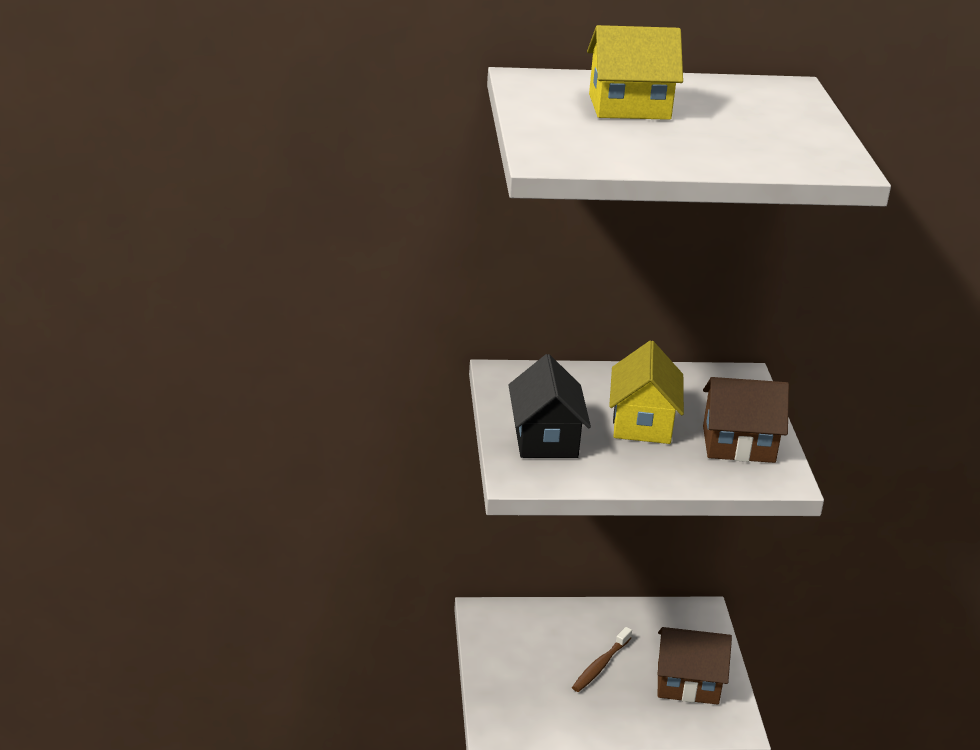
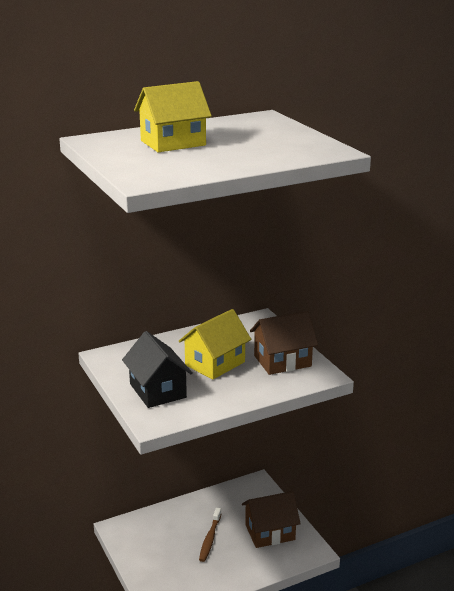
camera: 20 degrees left, 5 degrees down
yellow house [609,340,684,444] -> yellow house turned 60 degrees clockwise [179,309,251,380]

